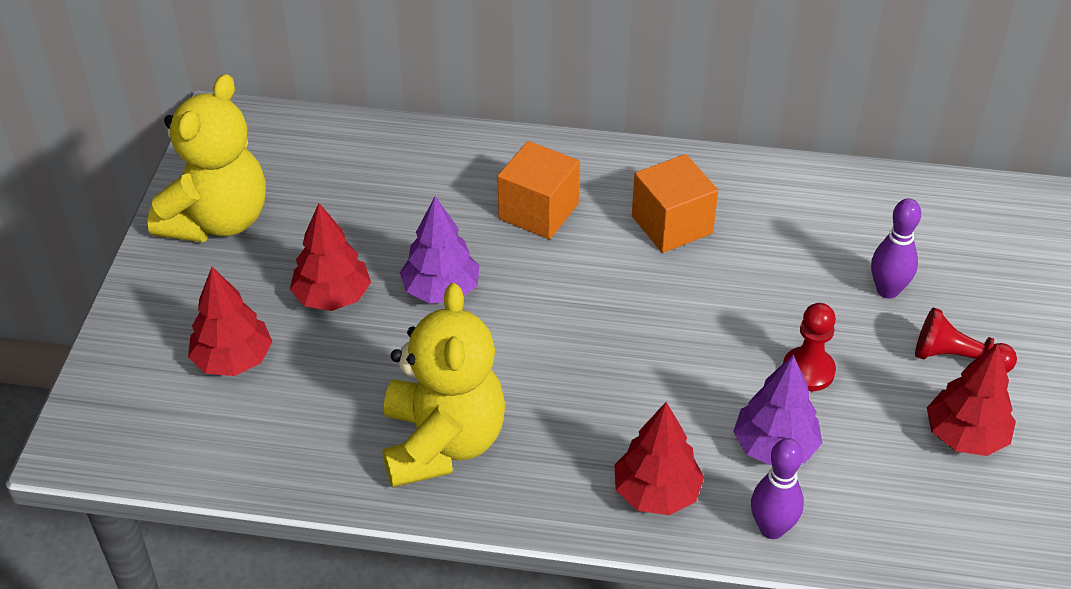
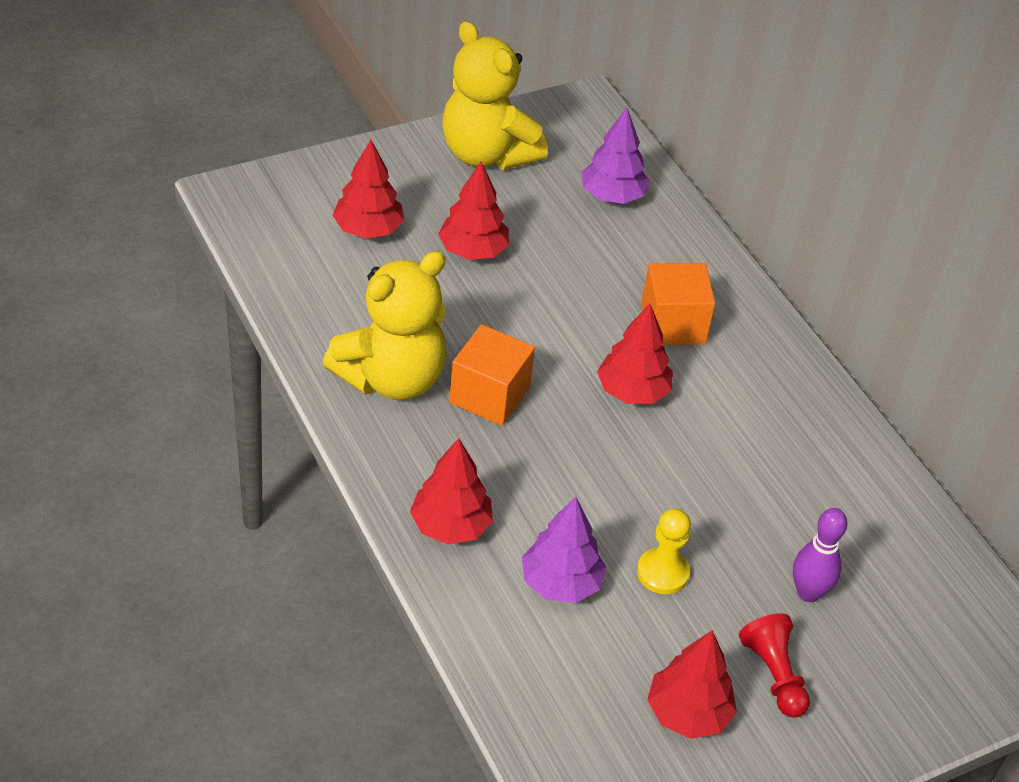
camera: 50 degrees right, 0 degrees up
yellow teddy bear [148,74,266,242] -> yellow teddy bear turned 60 degrees clockwise [442,21,548,170]
purple tree [400,196,480,304] -> purple tree moved to [582,108,650,204]
orange cube [632,154,718,253] -> orange cube moved to [449,324,535,426]
purple bowling pin [751,438,804,539] -> none
red pawn [783,303,836,391] -> yellow pawn [637,509,691,594]
none -> red tree [597,304,673,404]

